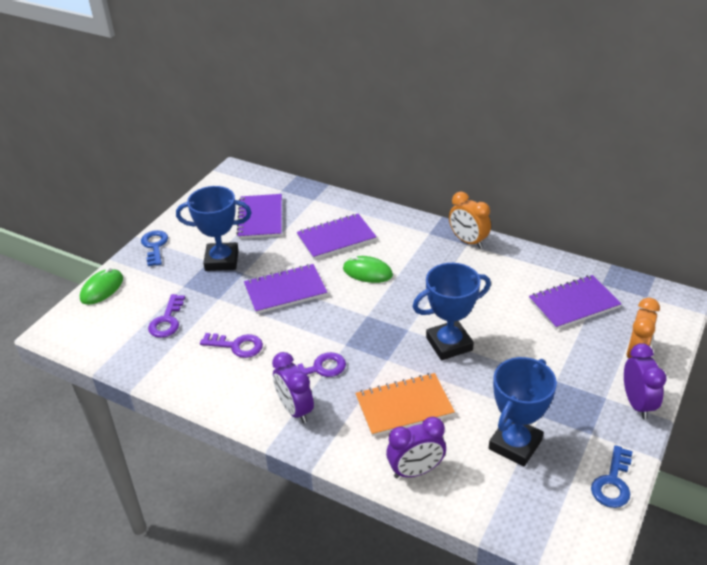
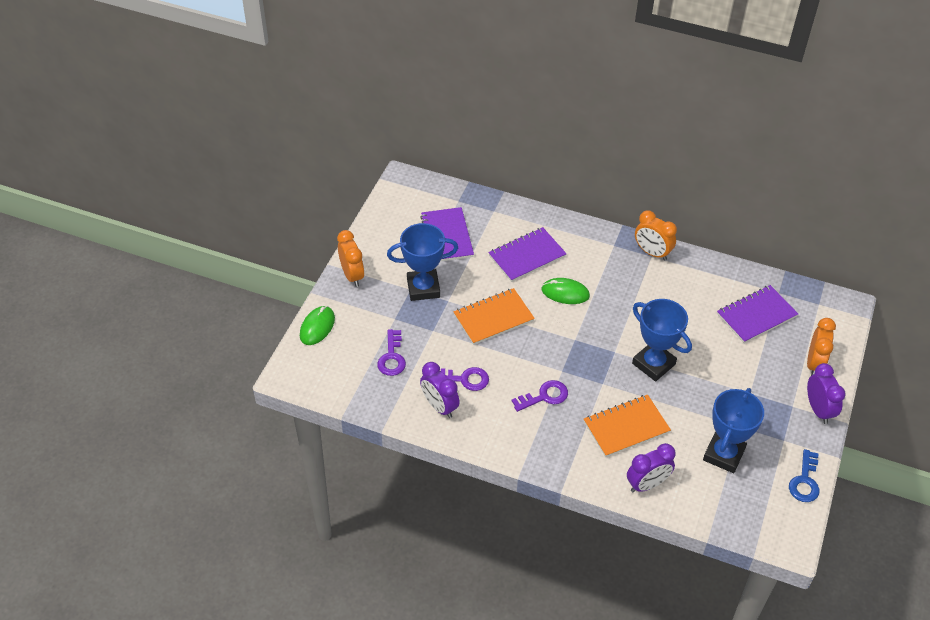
camera: 10 degrees left, 10 degrees up
blue key [141,230,168,266] -> orange clock [337,230,364,287]
purple notebook [244,264,327,314] -> orange notebook [453,288,535,345]
purple clock [272,352,314,423] -> purple clock moved to [420,362,460,418]
blue trophy [413,263,491,360] -> blue trophy turned 75 degrees clockwise [632,299,692,381]

